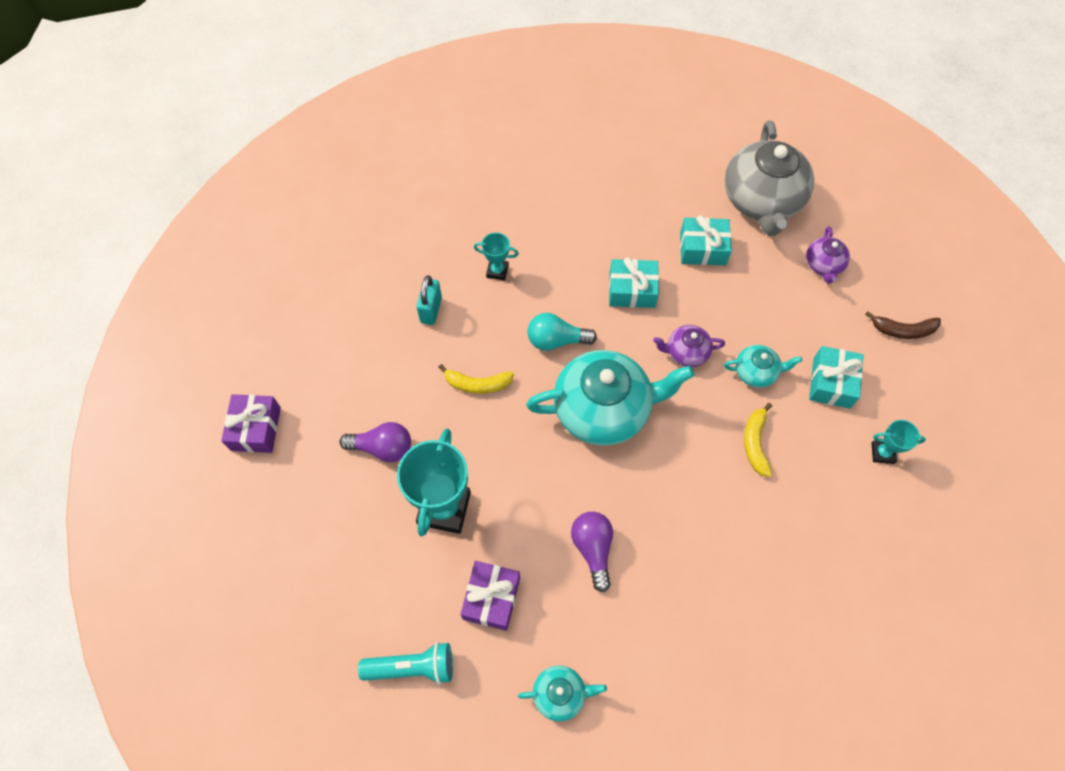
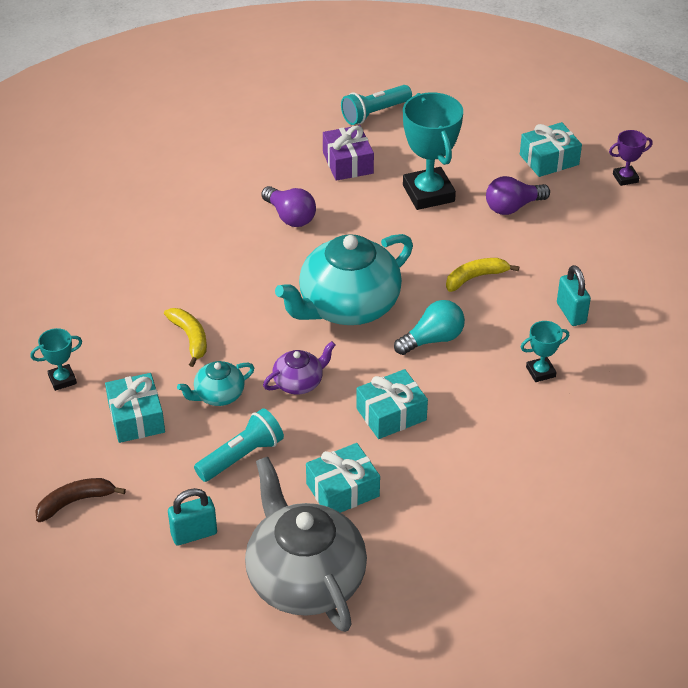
camera: 150 degrees right, 20 degrees down
purple gift [221,394,281,453] -> purple trophy [609,130,652,186]
turquoise teapot [518,665,607,722] -> none
purple teapot [806,226,850,284] -> turquoise padlock [168,488,217,546]
none -> turquoise flashlight [194,408,284,482]
none -> turquoise gift [520,122,582,177]

